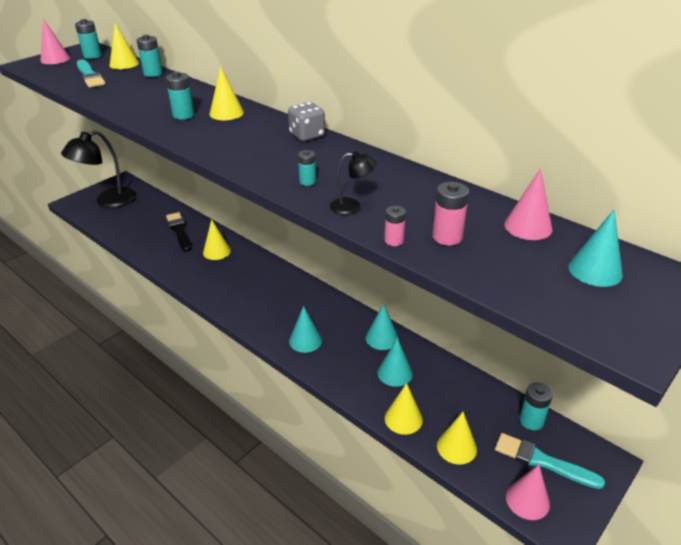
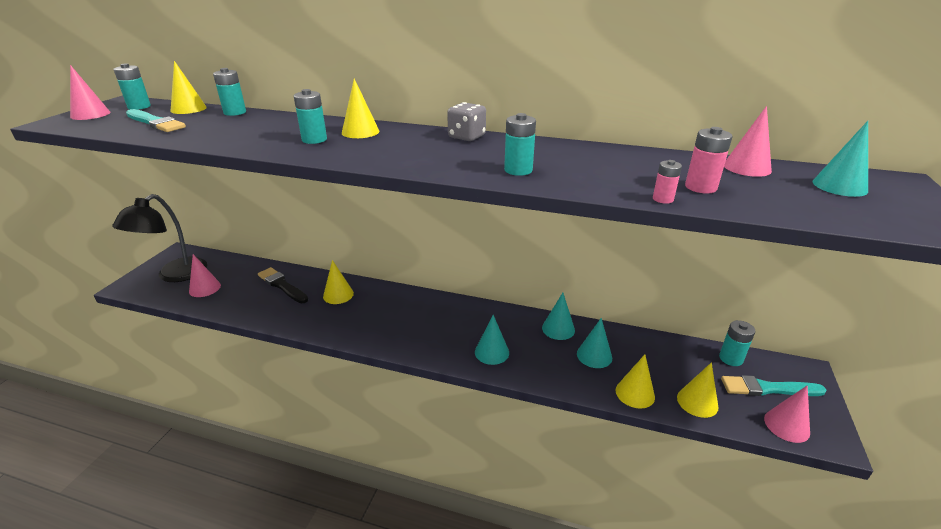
camera: 25 degrees left, 5 degrees down
turquoise battery [298,150,316,186] -> turquoise battery [504,113,536,176], size x1.56
black lamp [330,151,377,215] -> none
none -> pink cone [189,254,221,297]

